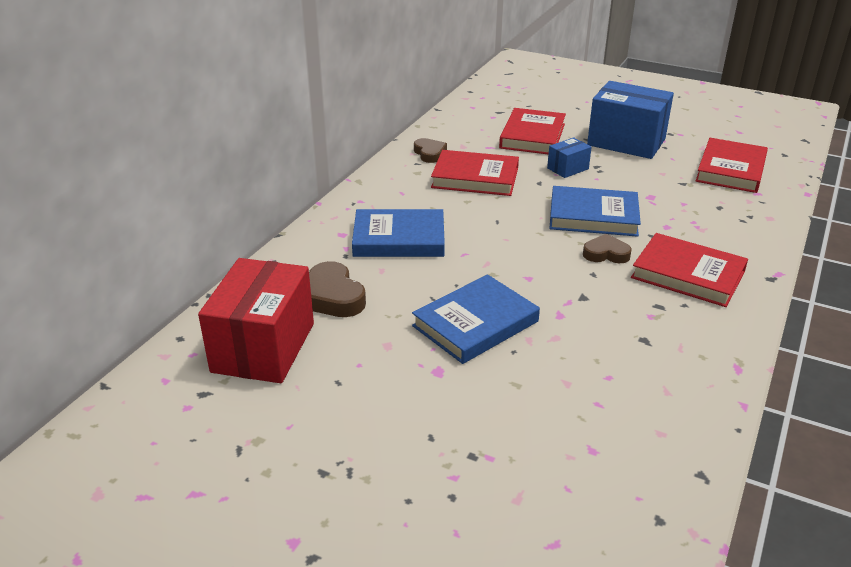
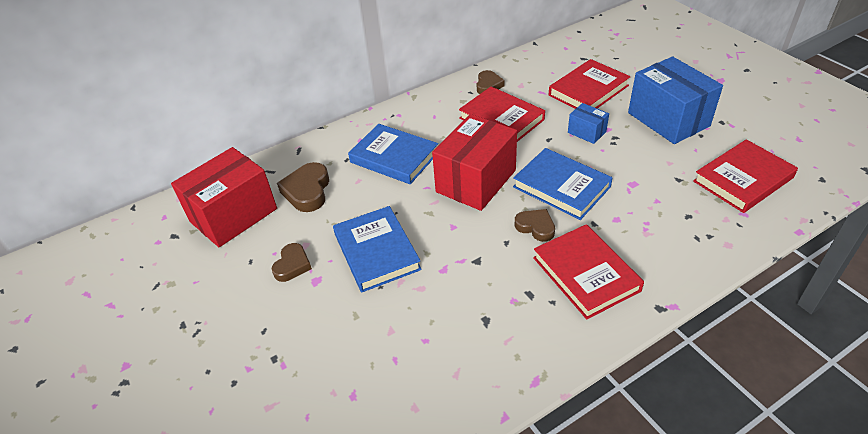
camera: 35 degrees right, 10 degrees up
blue book [412,275,540,364] -> blue book turned 75 degrees clockwise [333,206,422,292]
blue box [547,137,592,178] -> blue box turned 45 degrees clockwise [568,103,609,144]
none -> brown heart [272,243,312,282]
none -> red box [432,114,517,211]

